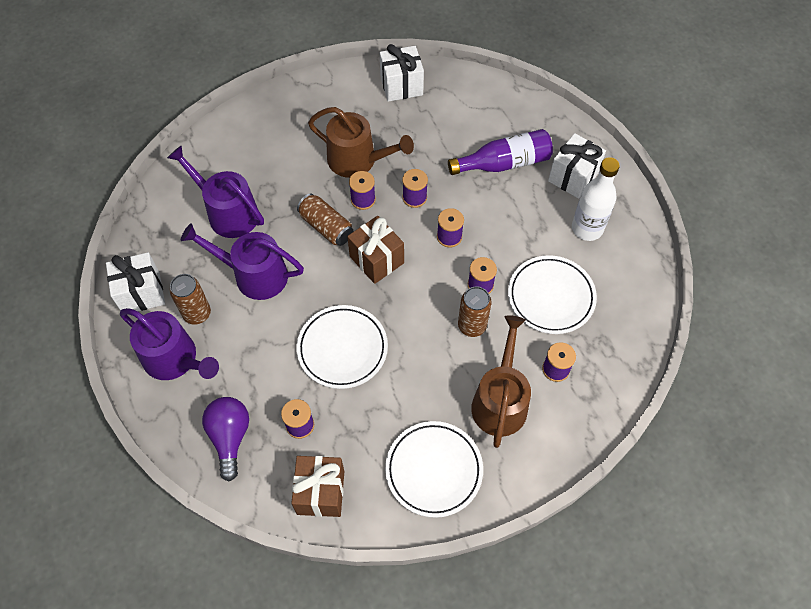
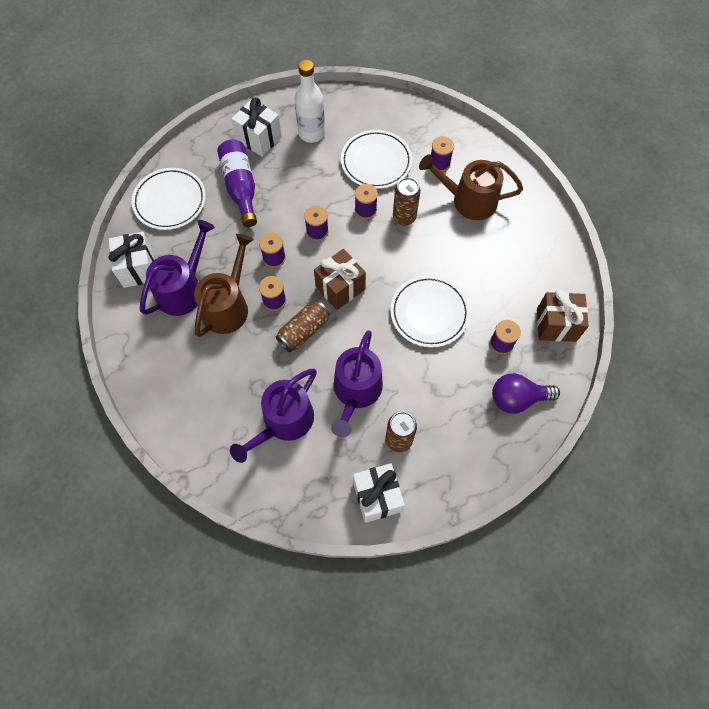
camera: 90 degrees left, 5 degrees up
purple watering can [120,308,219,380] -> purple watering can moved to [140,220,215,316]
white plate [385,421,483,518] -> white plate moved to [132,168,206,230]

